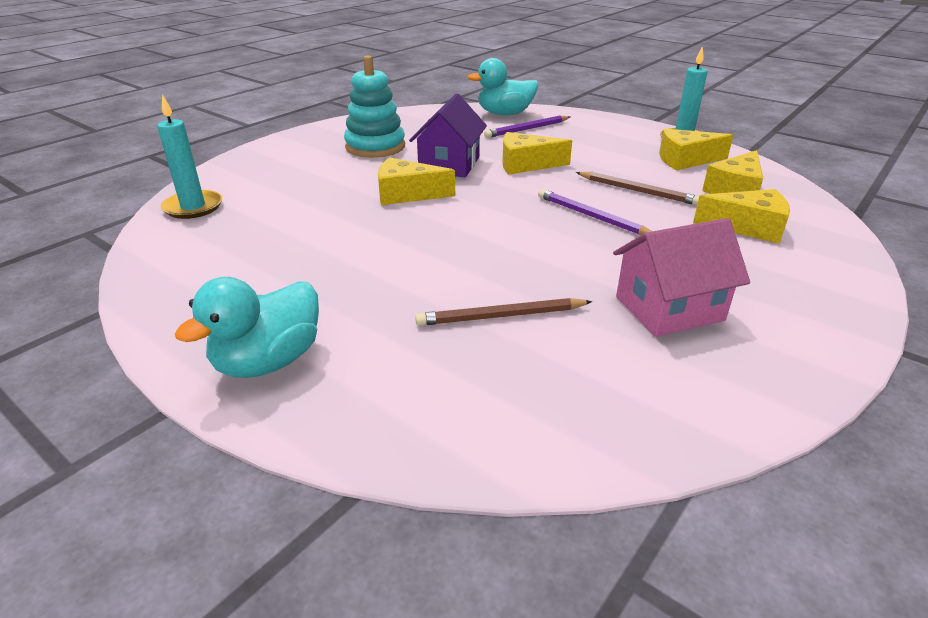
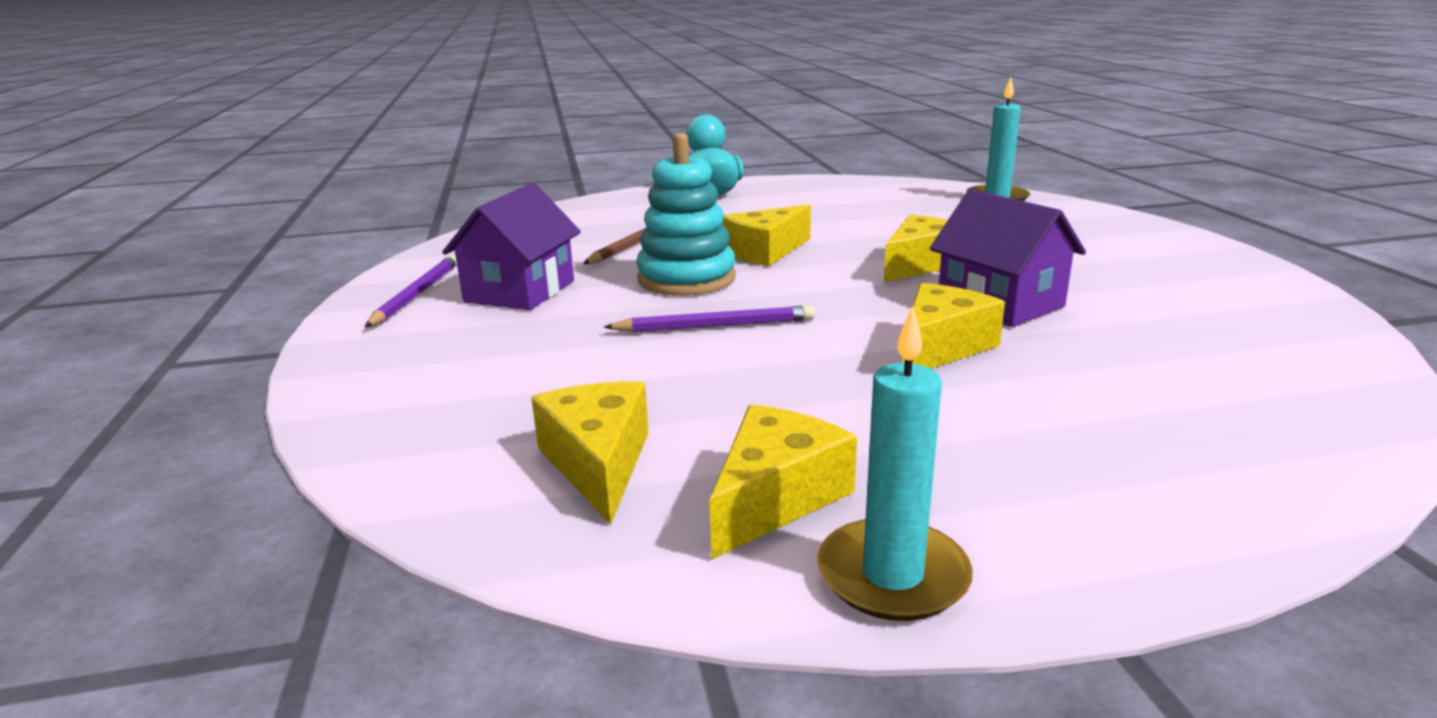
camera: 130 degrees right, 10 degrees down
turquoise stacking toy [344,55,405,158] -> turquoise stacking toy moved to [636,133,736,296]
turquoise duck [467,58,538,116] -> none
purple pencil [484,116,570,138] -> purple pencil moved to [365,255,457,327]
brown pencil [576,172,699,205] -> none
pink house [613,218,750,337] -> purple house [442,183,581,310]
yellow cheese [693,189,790,244] -> yellow cheese moved to [722,204,811,266]

